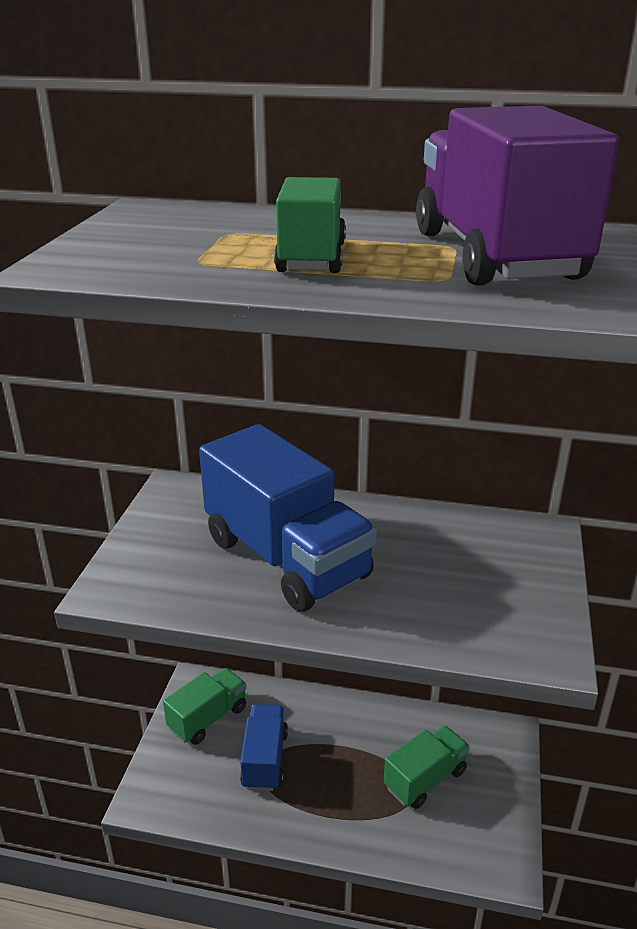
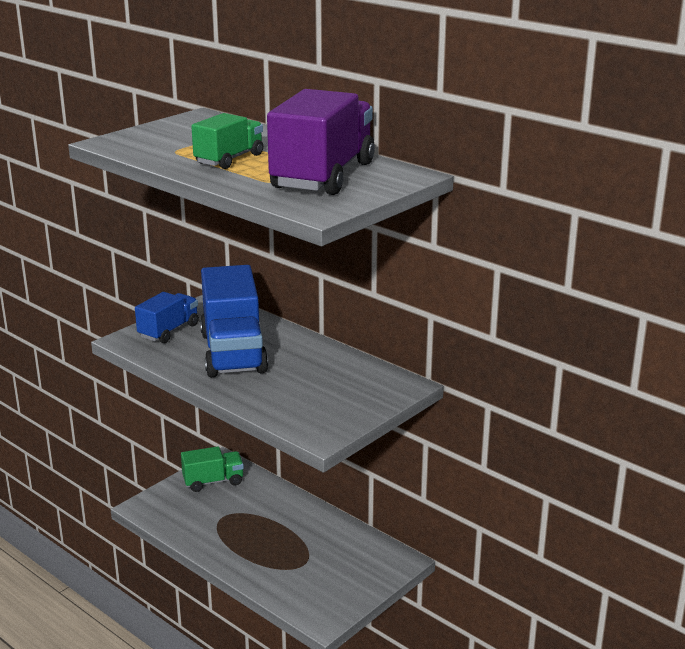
camera: 30 degrees right, 5 degrees down
blue truck [240,704,288,791] -> blue truck moved to [135,292,199,343]
green truck [384,726,470,809] -> none

